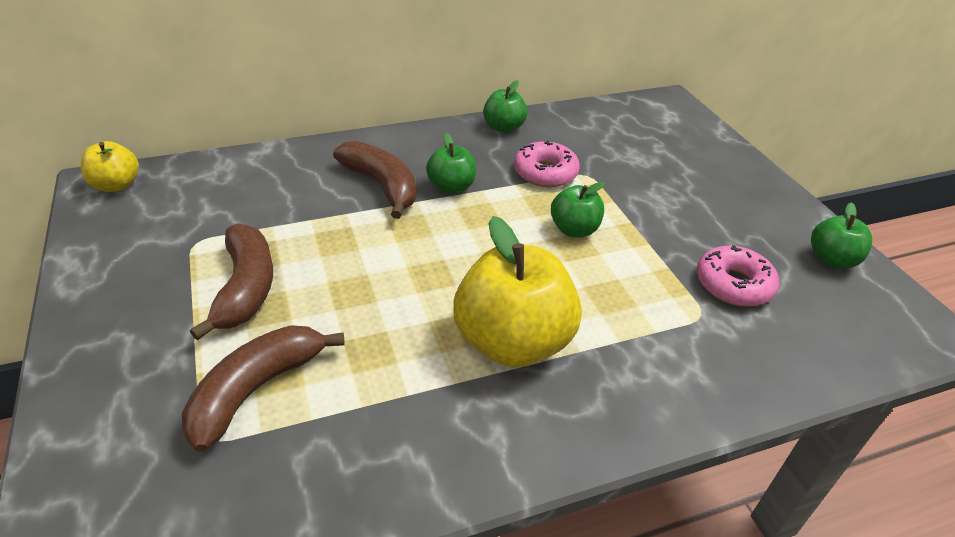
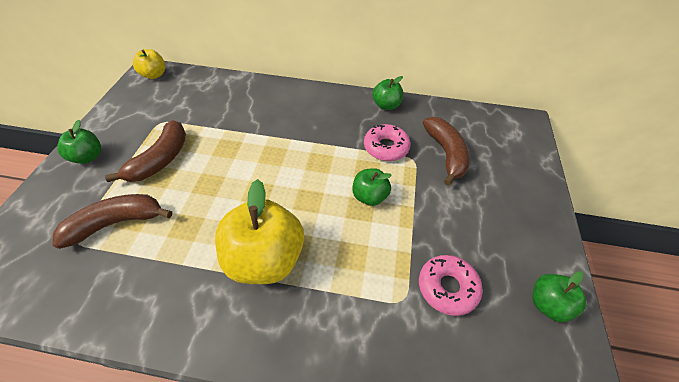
camera: 30 degrees right, 10 degrees up
brown banana [333,141,416,219] -> brown banana moved to [423,117,470,186]
green apple [426,133,476,194] -> green apple moved to [57,120,101,164]

